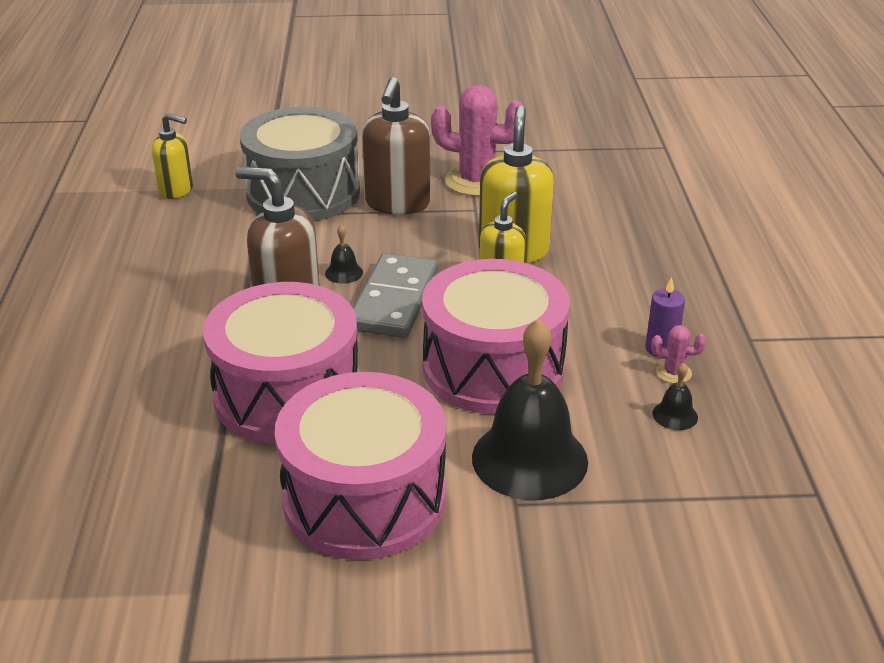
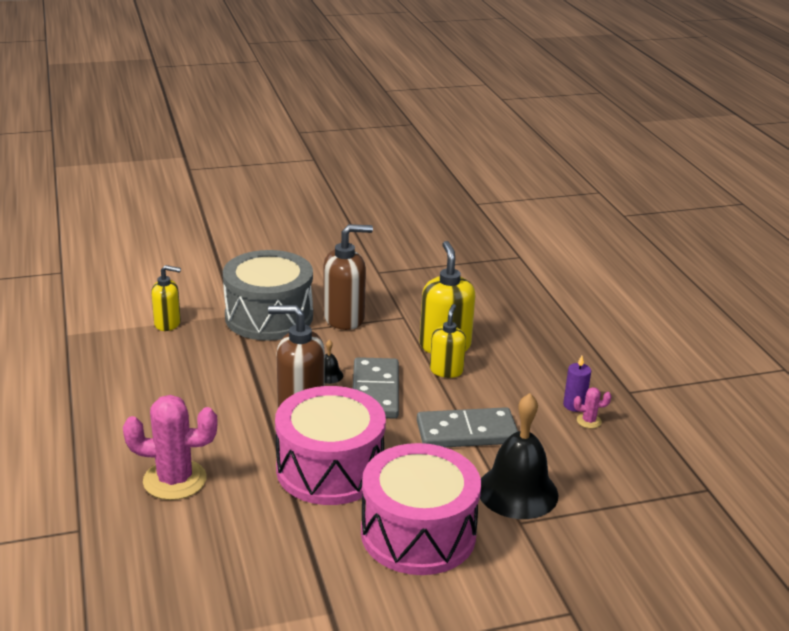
camera: 15 degrees left, 5 degrees down
brown soap dispenser [362,77,431,215] -> brown soap dispenser turned 105 degrees counterclockwise [323,224,373,330]
pink drum [422,259,570,414] -> grey domino [417,407,518,447]
pink cactus [431,85,526,196] -> pink cactus moved to [123,395,218,500]
black bell [653,362,698,430] -> none

